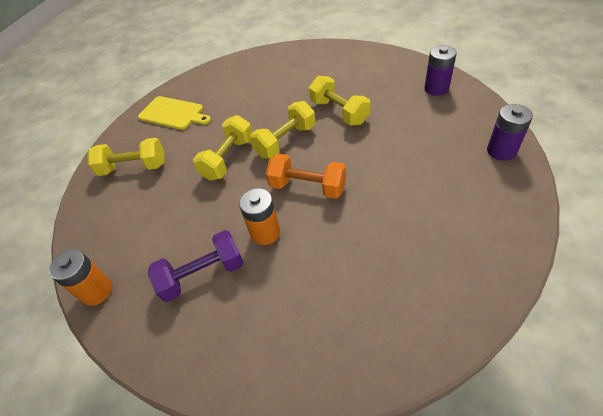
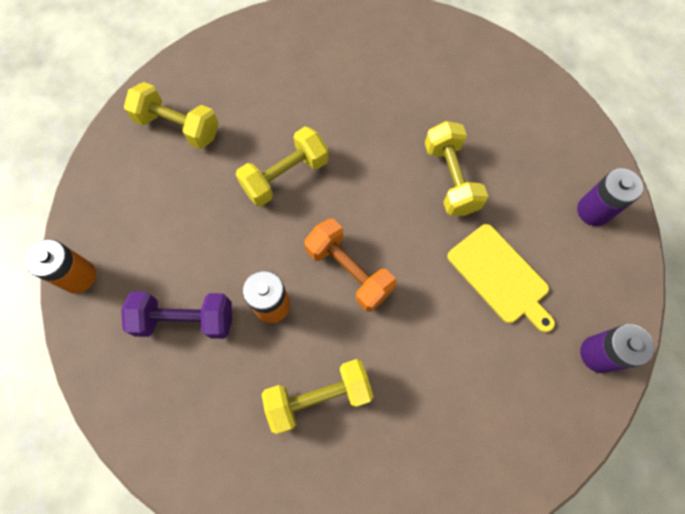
camera: 20 degrees right, 20 degrees up
yellow cutting board [138,96,211,130] -> yellow cutting board moved to [447,224,555,333]
yellow dumbbell [250,101,316,159] -> yellow dumbbell moved to [261,359,373,434]

